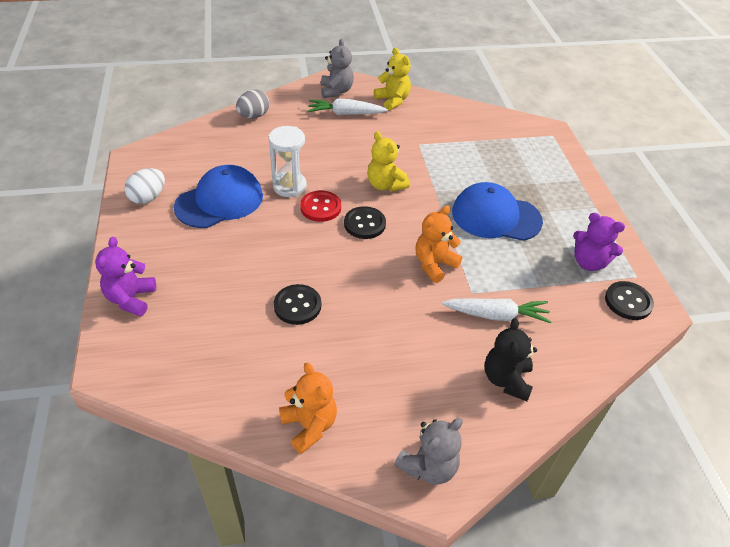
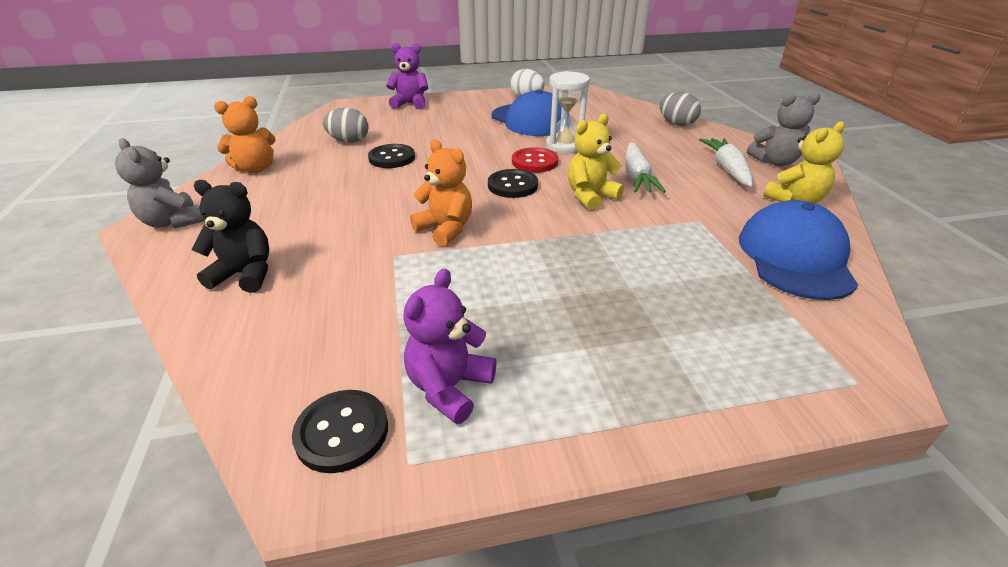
camera: 90 degrees right, 10 degrees down
white carrot [442,299,552,323] -> white carrot moved to [625,142,666,193]
blue cap [452,182,543,241] -> blue cap moved to [739,200,858,300]
none -> grey egg [322,108,368,143]

